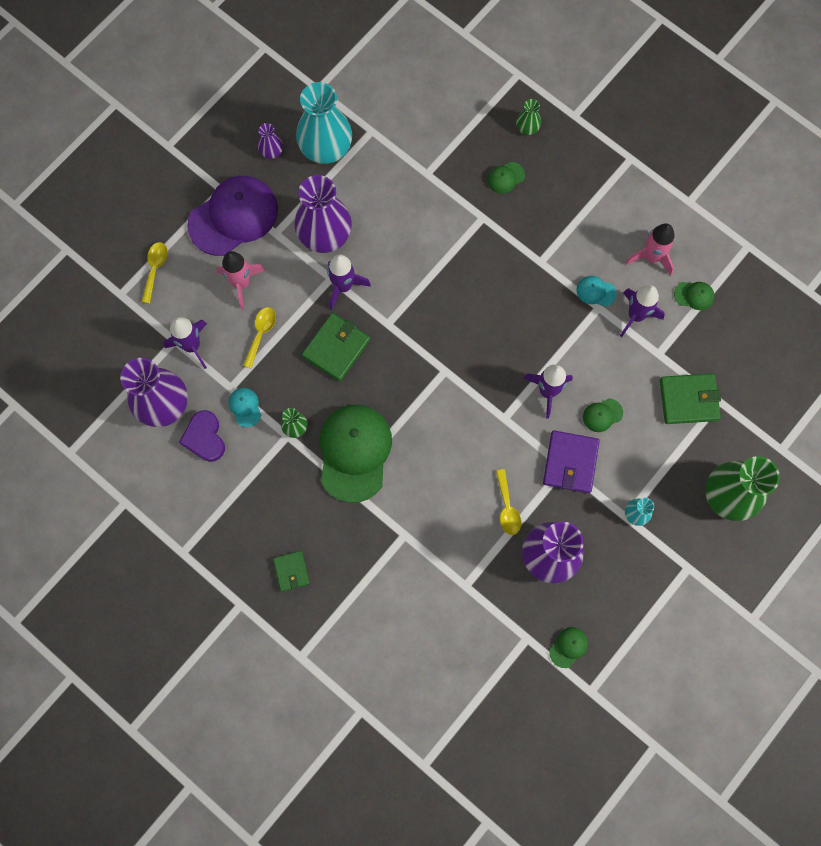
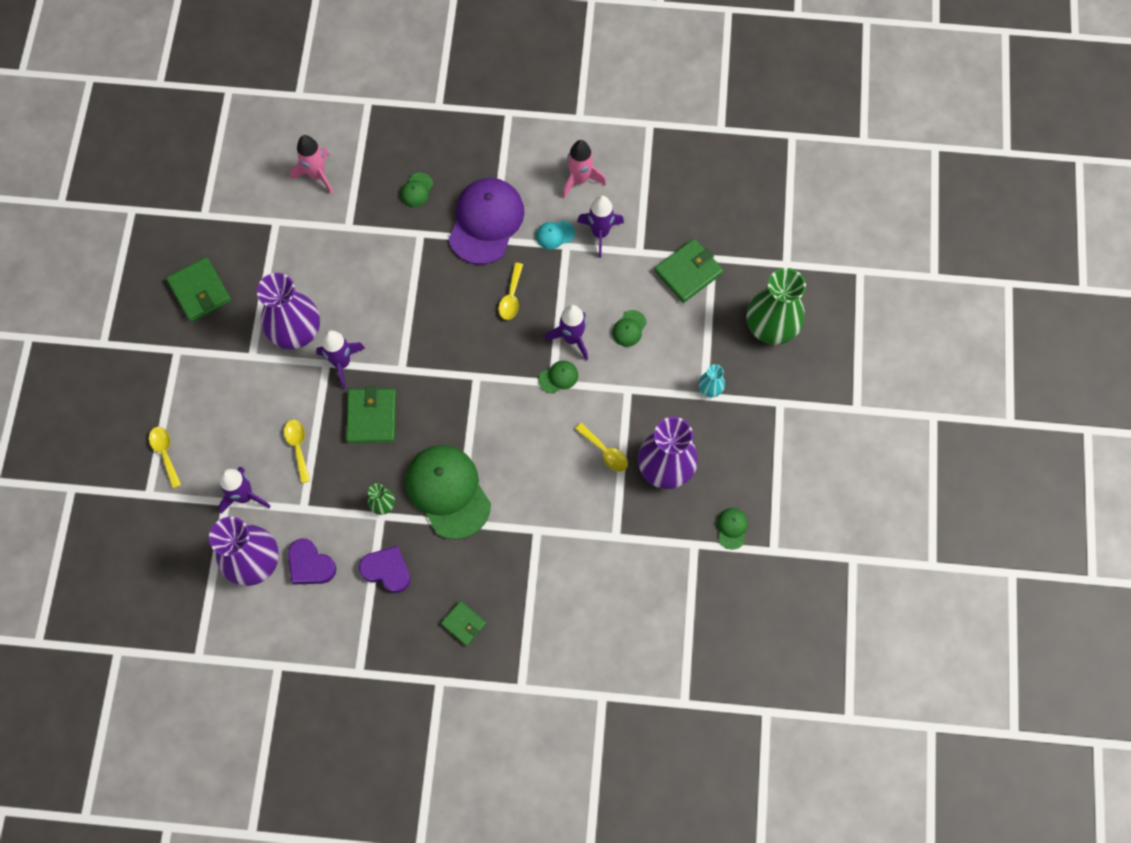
camera: 35 degrees left, 5 degrees down
purple cap [187,176,278,256] -> purple cap moved to [449,178,524,265]
pink rocket [217,251,265,310] -> pink rocket moved to [290,135,333,194]
turquoise cap [228,388,261,427] -> none
purple vase [258,123,283,159] -> green wallet [166,257,231,322]
turquoise vase [296,82,352,164] -> none
green vase [516,99,541,135] -> none
purple wallet [543,430,600,493] -> none
green cap [674,282,715,310] -> green cap moved to [539,361,578,394]
none -> purple heart [359,546,411,593]
none -> yellow spoon [498,263,523,320]

